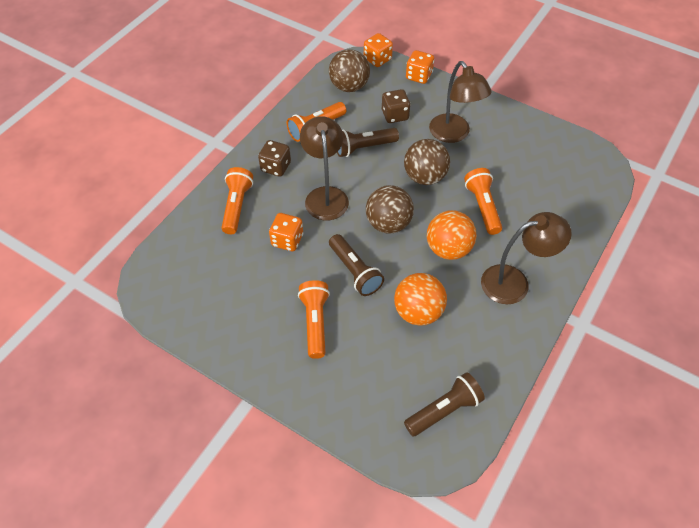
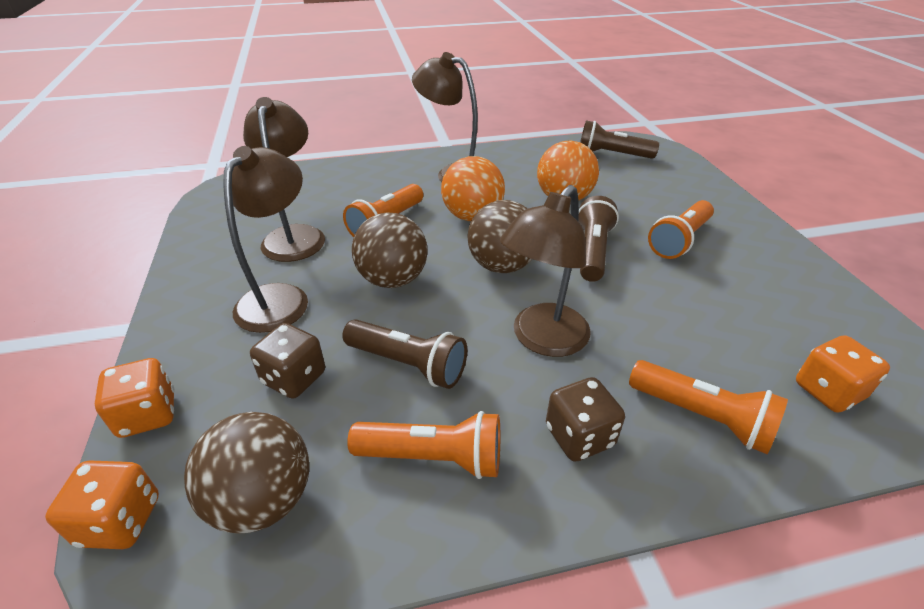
camera: 135 degrees left, 15 degrees down
orange flashlight [221,167,253,234] -> orange flashlight turned 105 degrees counterclockwise [629,360,788,454]
orange dice [269,213,303,251] -> orange dice moved to [796,335,890,413]
none -> brown lamp [243,97,325,262]

